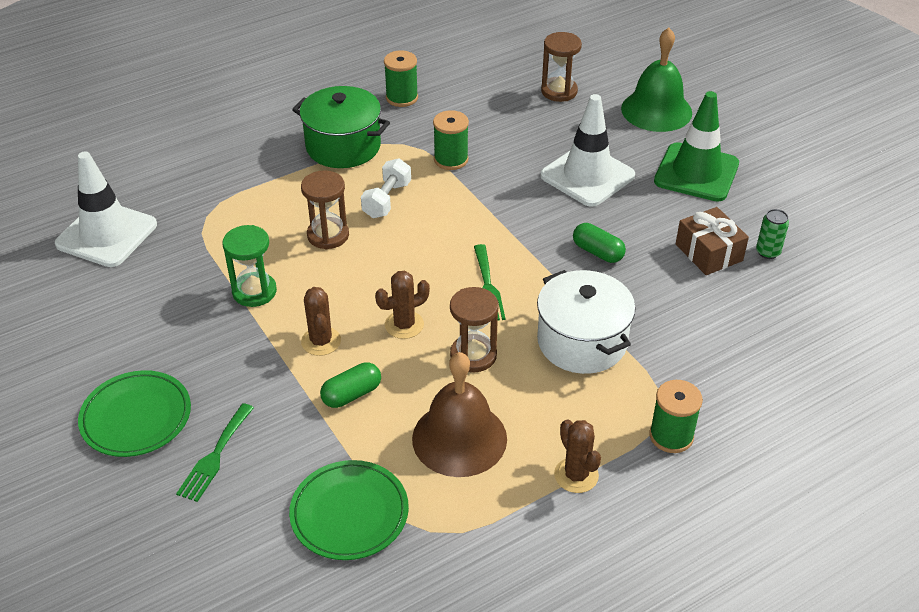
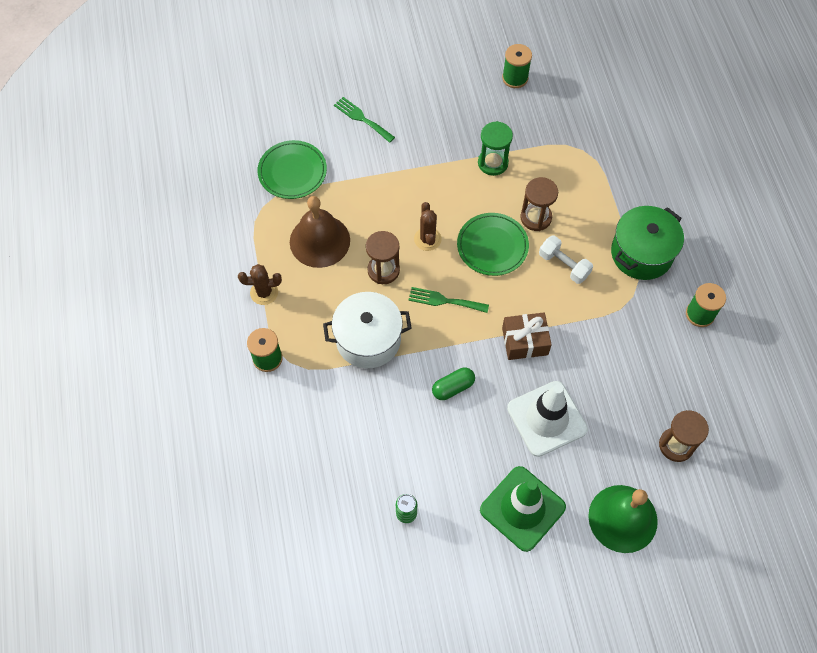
camera: 110 degrees right, 20 degrees up
white traffic cone [55,151,157,267] -> none
green plate [78,370,191,457] -> green plate moved to [457,213,529,276]
brown cactus [301,287,341,356] -> none
green capsule [320,362,381,408] -> none
green spool [433,110,469,170] -> green spool moved to [502,44,532,88]
brown gift [676,207,749,275] -> brown gift moved to [502,313,552,360]

